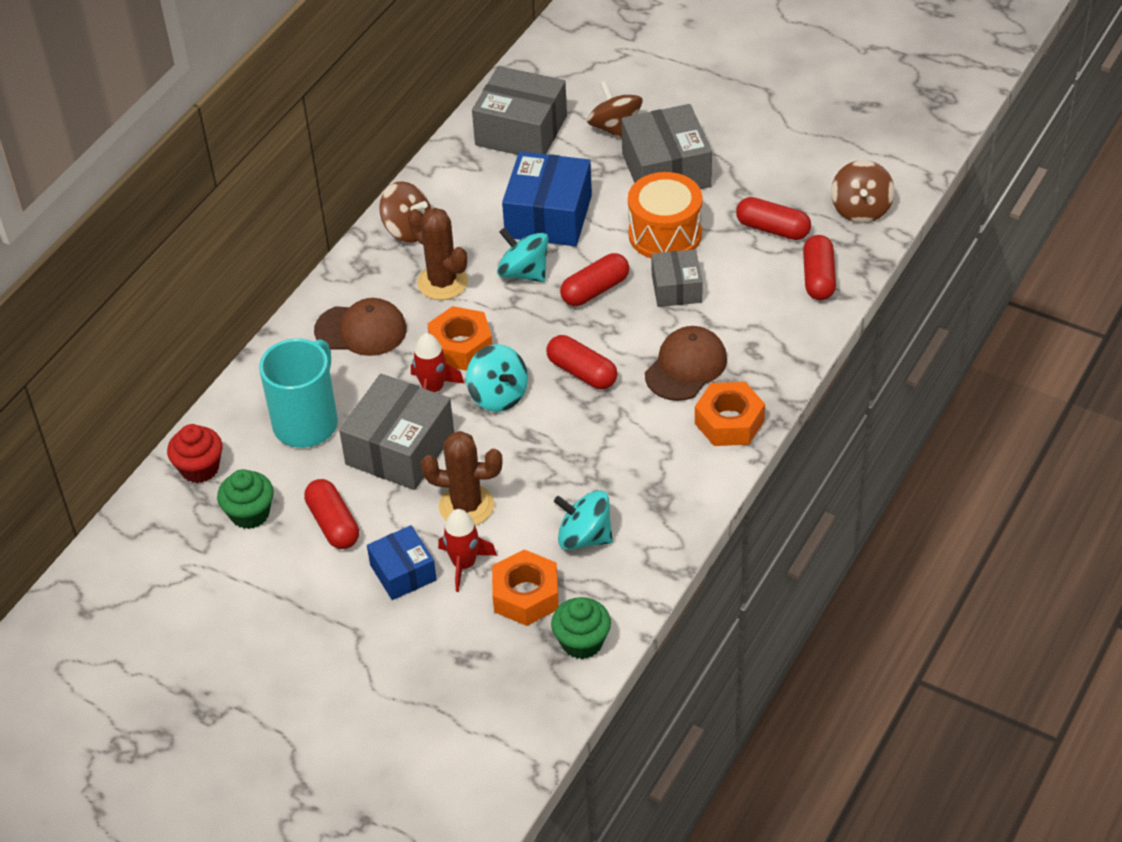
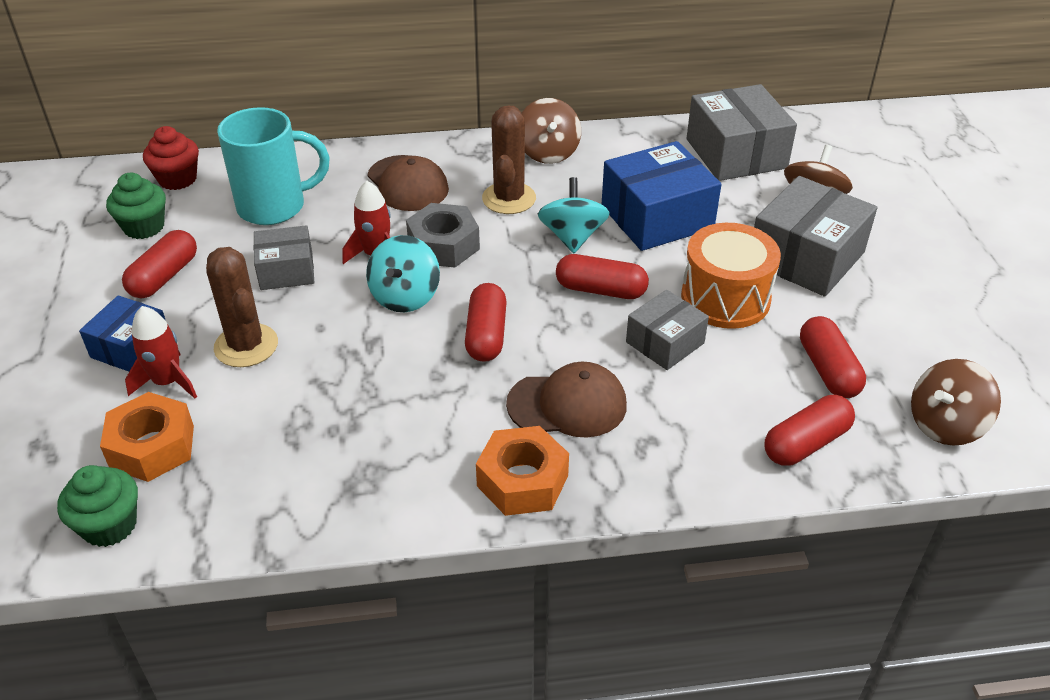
camera: 50 degrees right, 5 degrees down
grey box [339,374,454,490] -> grey box [253,225,315,290], size x0.59
orange nut [427,306,492,371] -> grey nut [406,203,480,268]
turquoise spinning top [554,490,613,550] -> none

